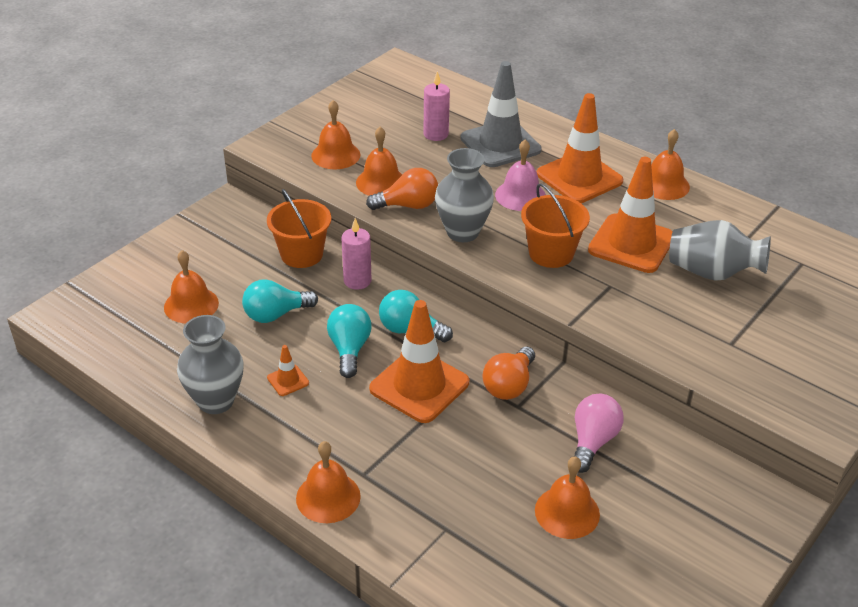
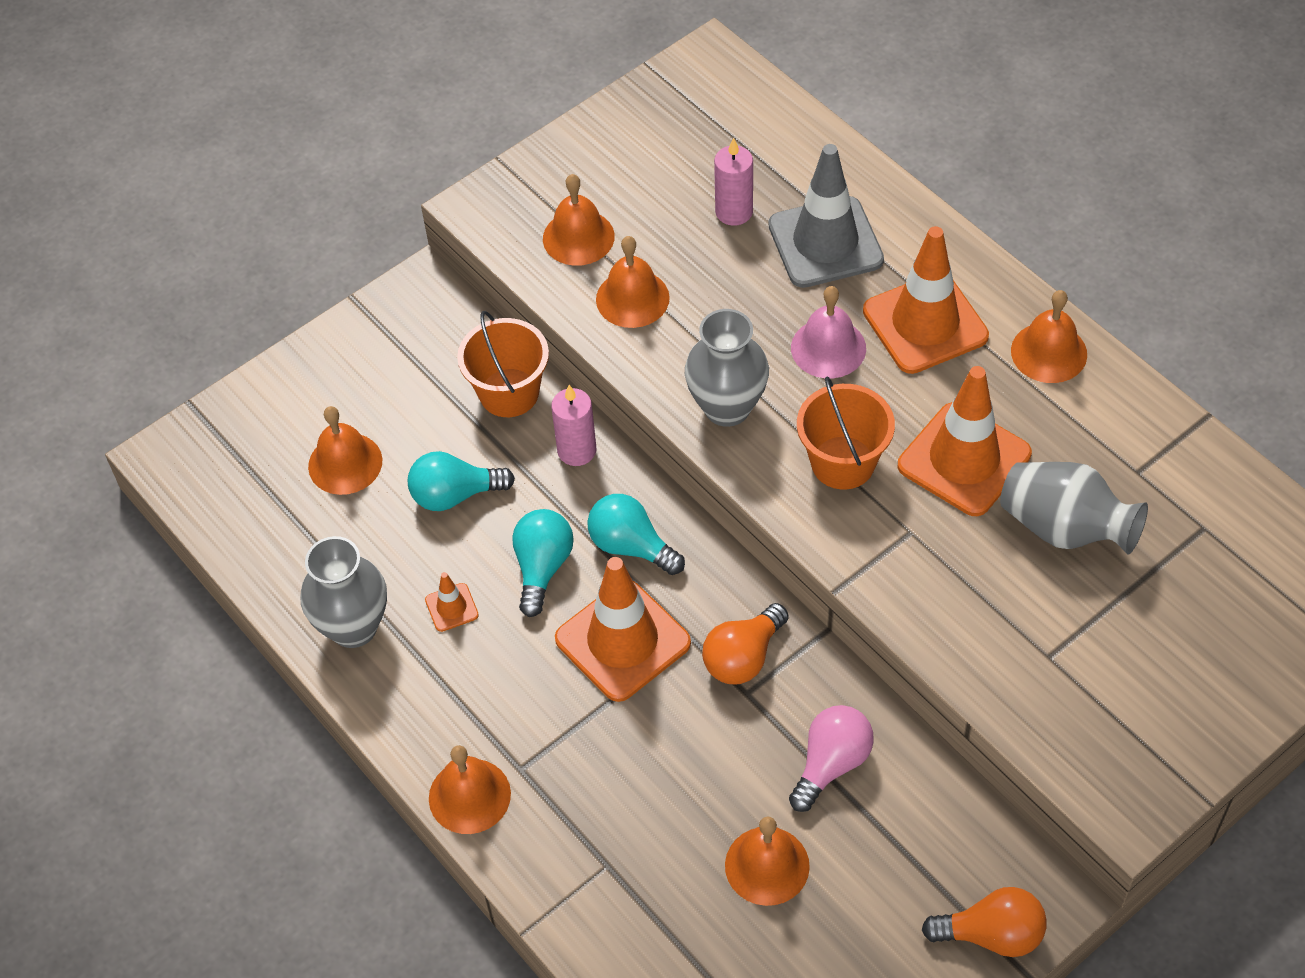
camera: 15 degrees right, 15 degrees up
orange light bulb [366,168,438,210] -> orange light bulb moved to [922,887,1047,957]

